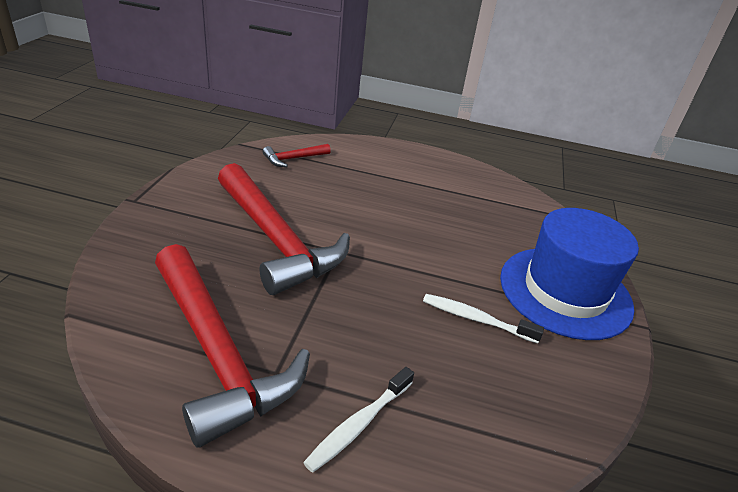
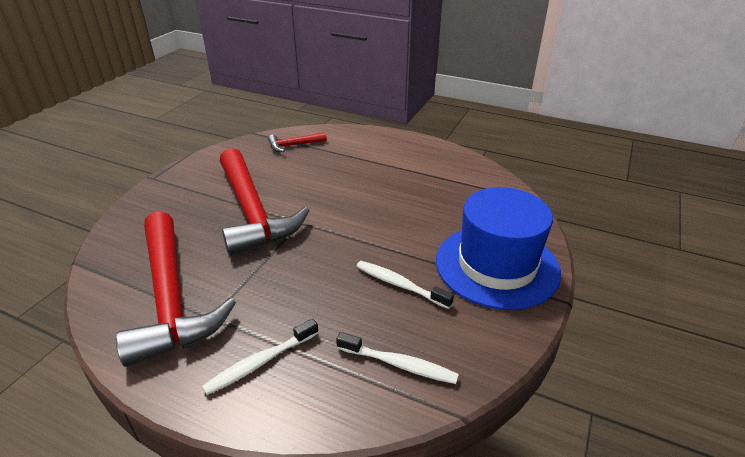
camera: 15 degrees right, 0 degrees up
none -> white toothbrush [336,332,459,384]

